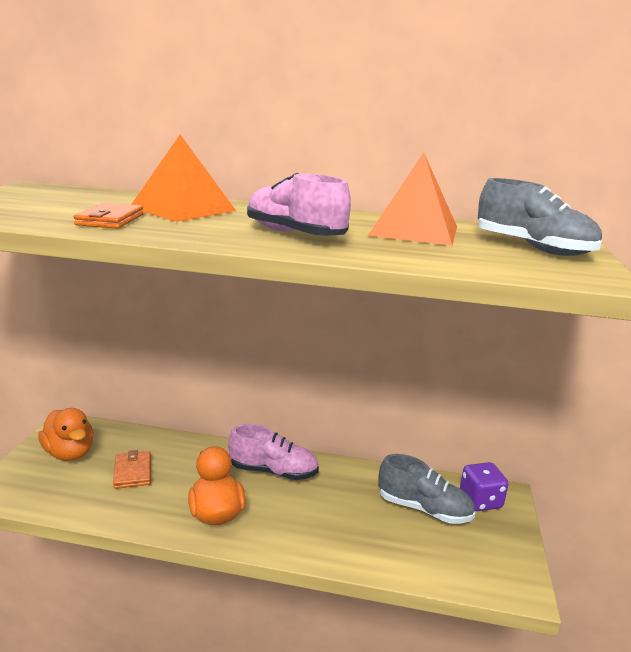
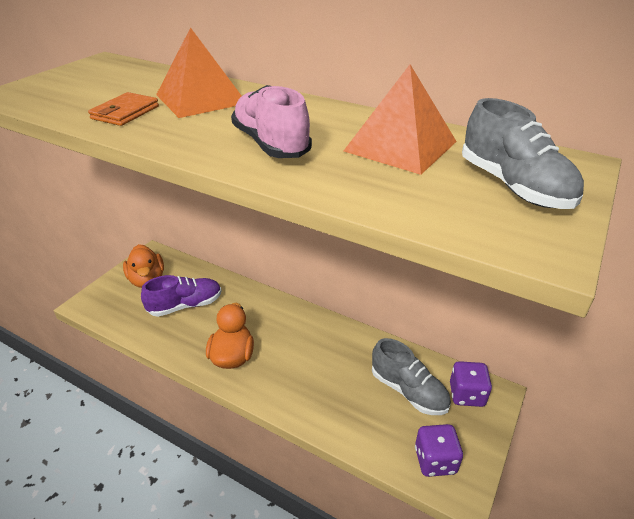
camera: 20 degrees right, 15 degrees up
orange wallet [113,450,151,489] -> purple shoe [141,275,222,317]
pink shoe [228,424,319,480] -> none
none -> purple dice [415,424,463,477]

